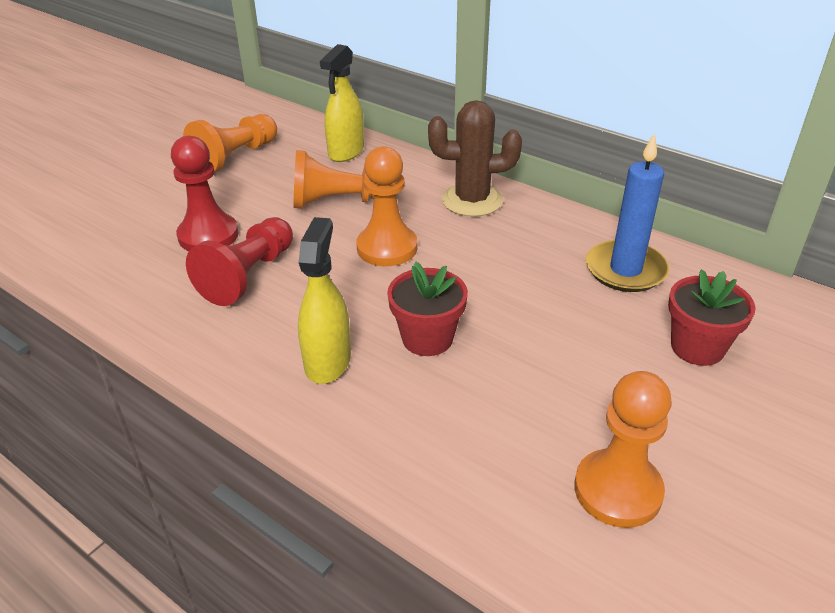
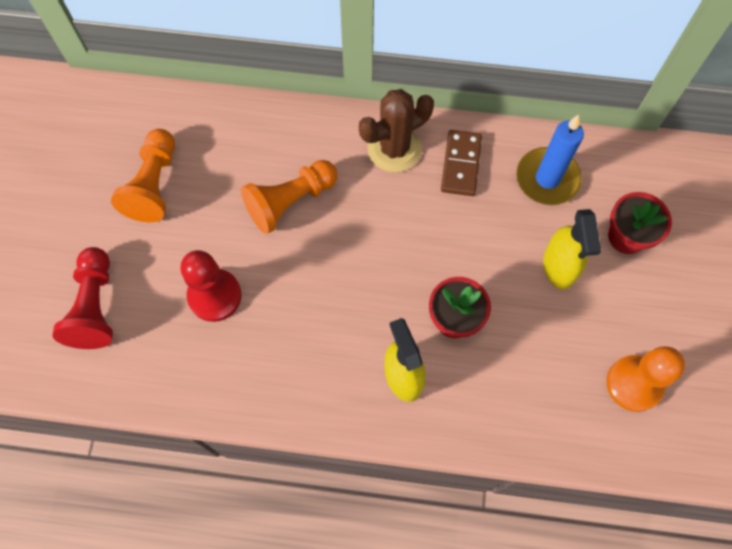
camera: 30 degrees left, 30 degrees up
red pawn [186,217,293,306] -> red pawn moved to [52,247,113,349]
yellow spray bottle [320,44,364,162] -> yellow spray bottle moved to [543,209,601,289]
orange pawn [356,146,417,266] -> none
none -> brown domino [441,130,482,196]

